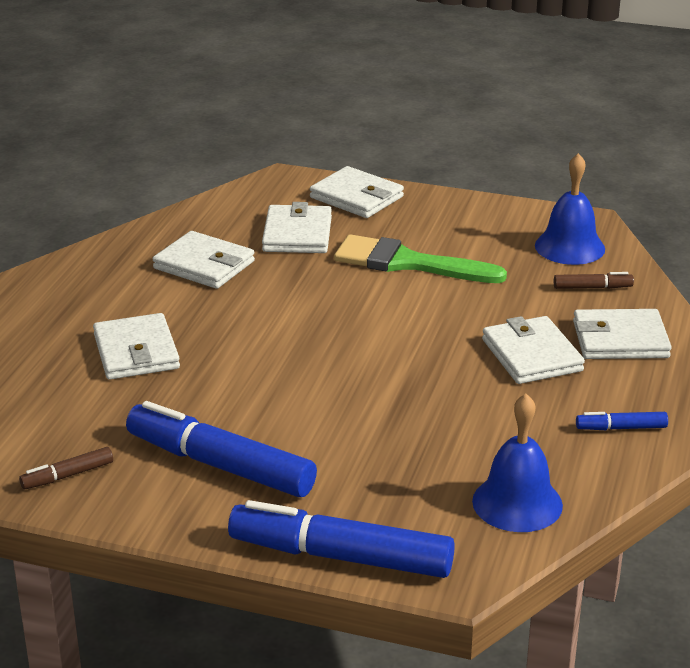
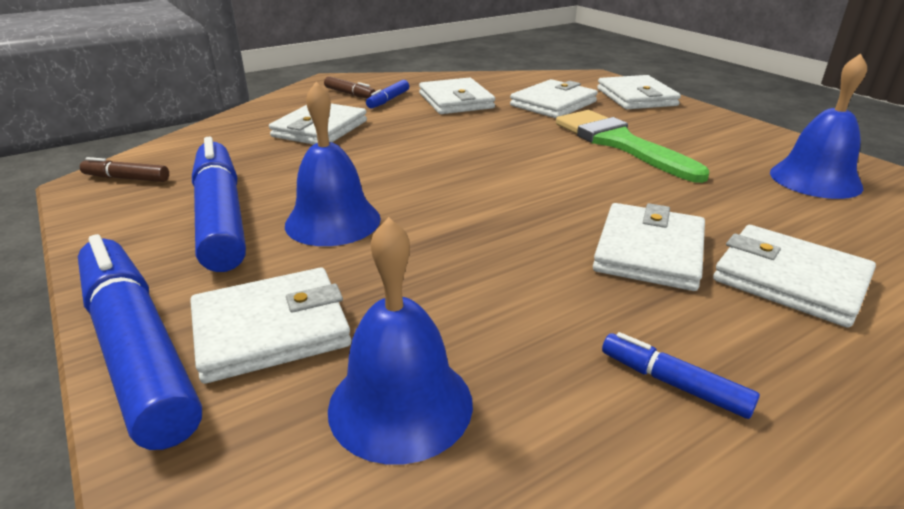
camera: 40 degrees right, 0 degrees up
brown marker [554,272,634,289] -> brown marker moved to [324,76,376,99]
none -> white wallet [190,268,351,384]
none -> blue bell [285,82,381,246]
none -> blue marker [366,80,409,109]

